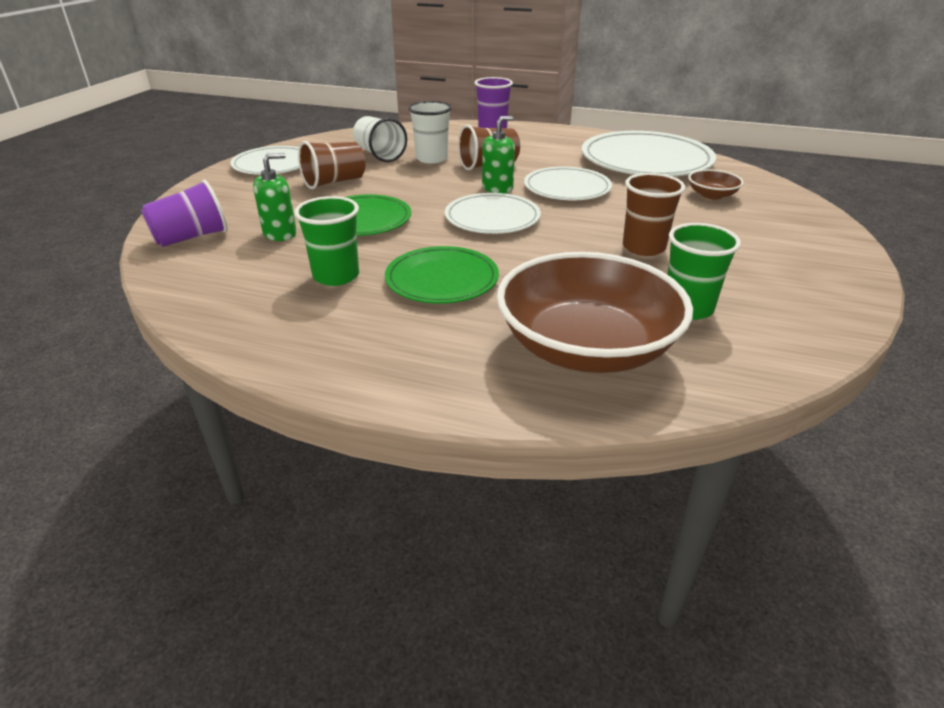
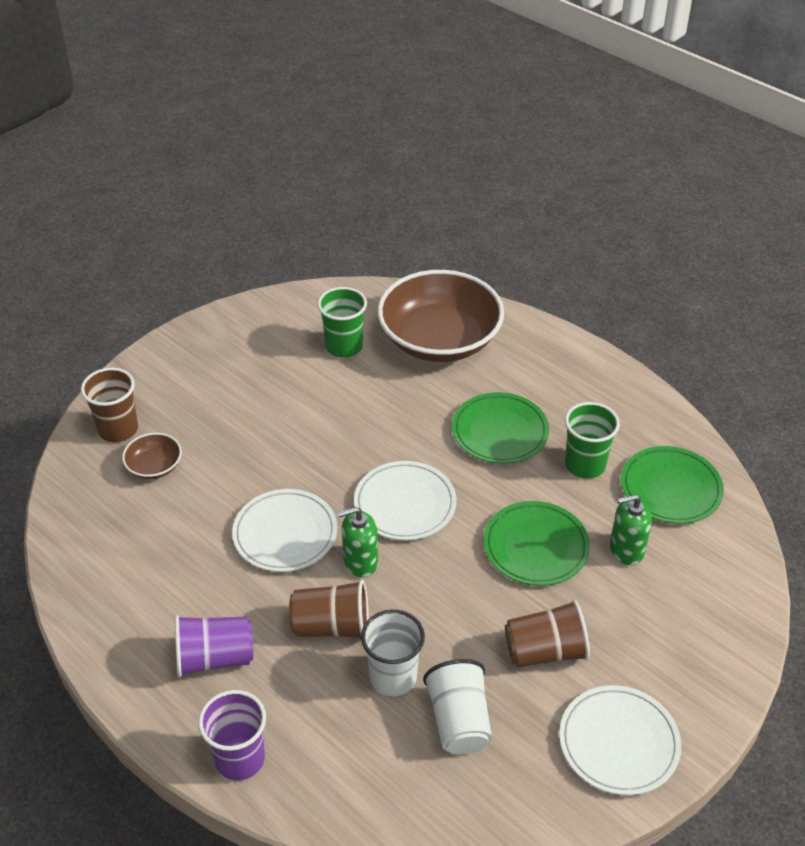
camera: 155 degrees left, 10 degrees up
purple cup [141,180,228,247] -> purple cup moved to [175,615,253,678]
white plate [582,131,716,176] -> none
brown cup [623,173,685,256] -> brown cup moved to [81,368,138,442]
none -> green plate [621,446,724,524]

